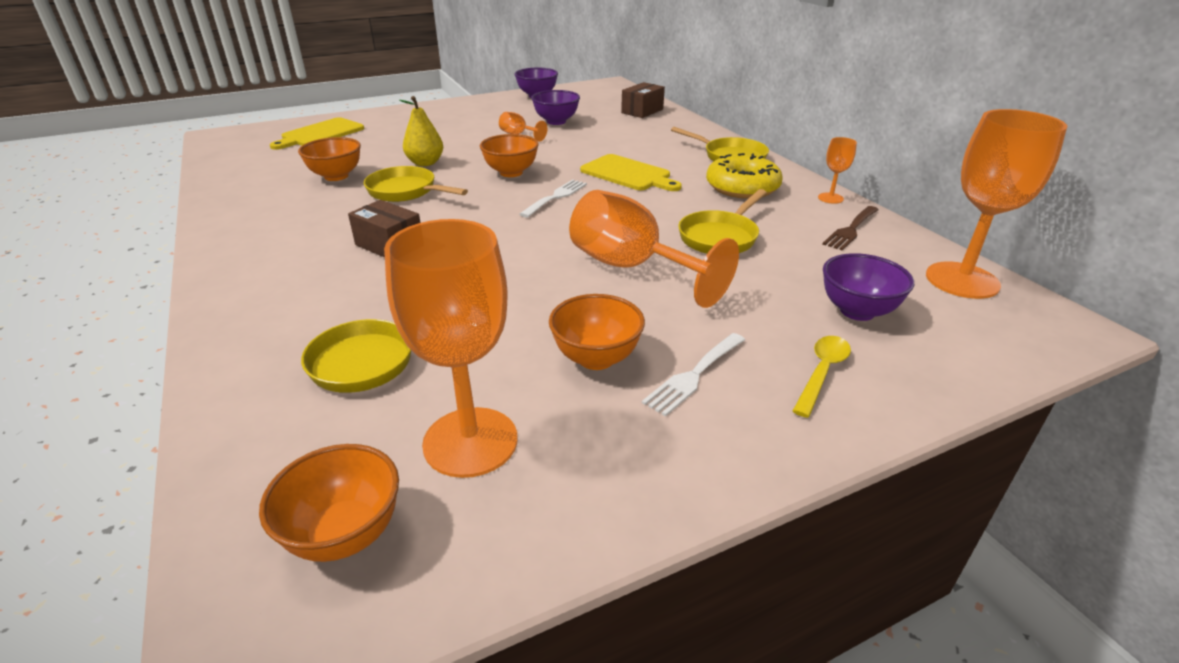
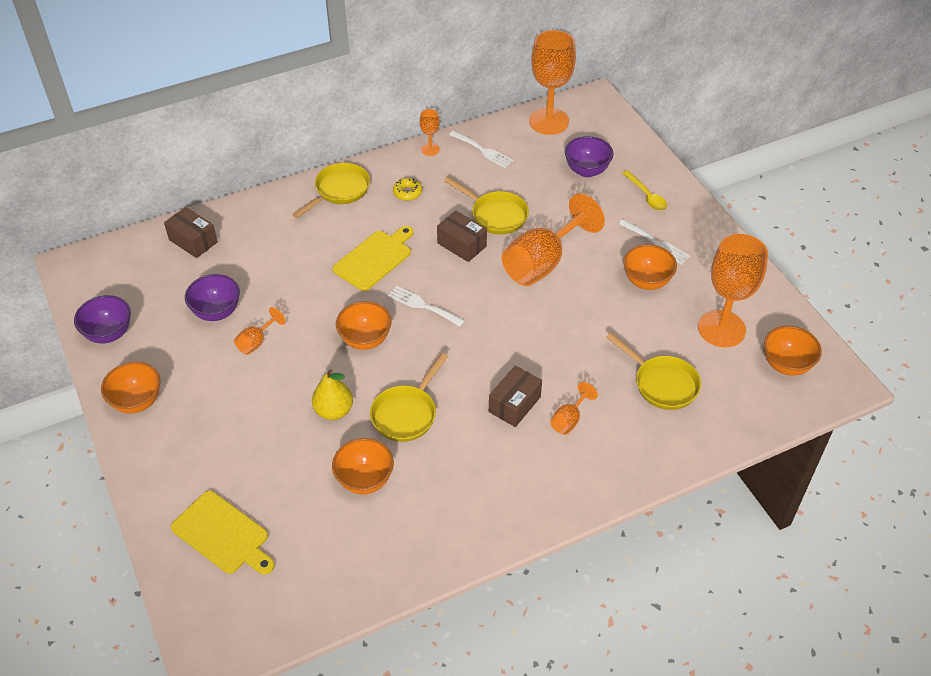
camera: 90 degrees left, 15 degrees up
yellow donut [706,153,783,199] -> yellow donut [393,178,422,201], size x0.49
yellow spoon [793,336,851,418] -> yellow spoon turned 150 degrees counterclockwise [622,170,667,211]
brown fork [822,206,879,251] -> white fork [449,130,514,168]
none -> orange bowl [101,362,160,414]
none -> brown box [437,210,487,262]
none -> orange goblet [550,382,598,435]

